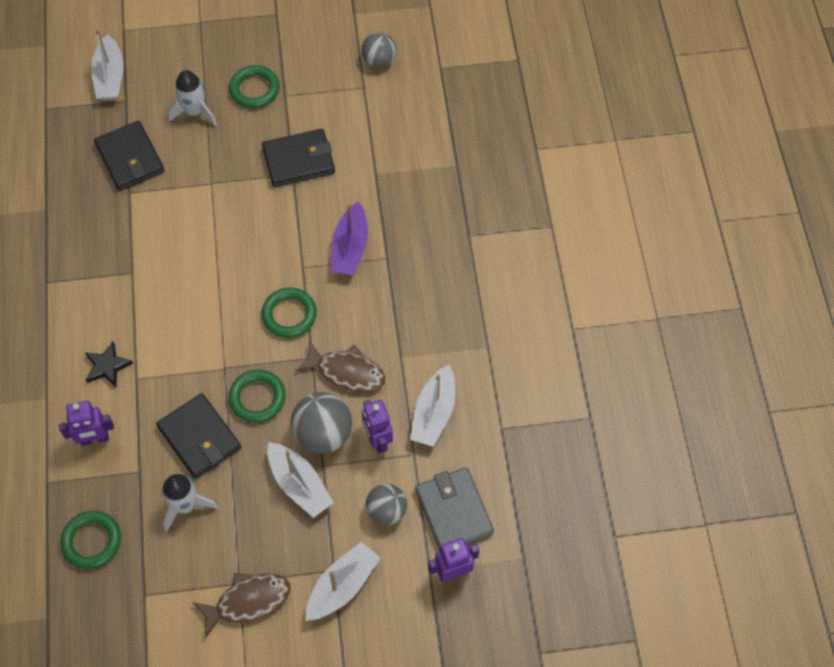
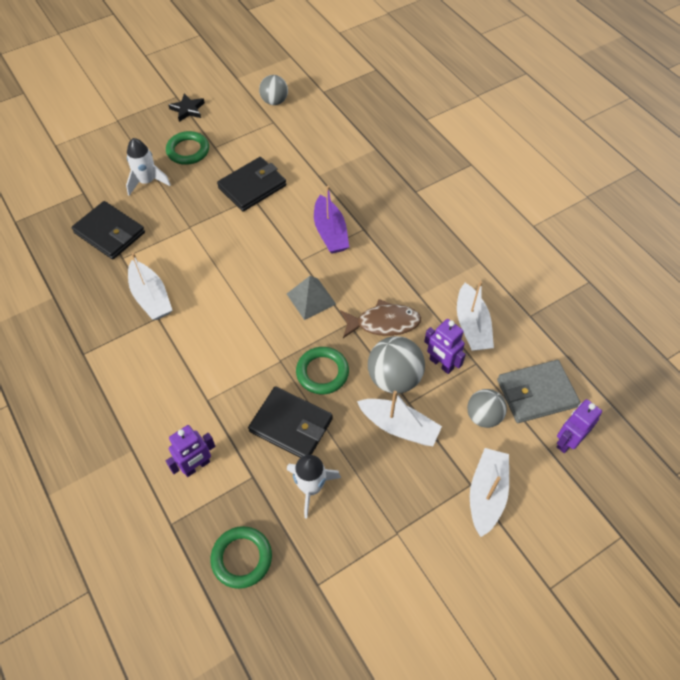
camera: 25 degrees left, 5 degrees down
black star [85,342,133,387] -> black star moved to [168,93,205,122]
white boat [91,29,123,100] -> white boat moved to [128,253,172,320]
brown fish [193,573,290,638] -> none
green ring [261,288,317,338] -> grey pyramid [287,276,336,320]
grey wallet [415,467,494,551] -> grey wallet turned 60 degrees counterclockwise [497,360,580,423]

